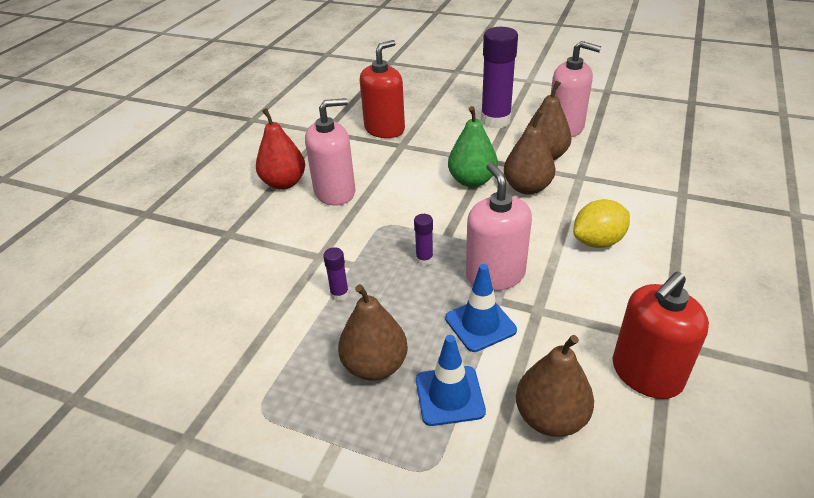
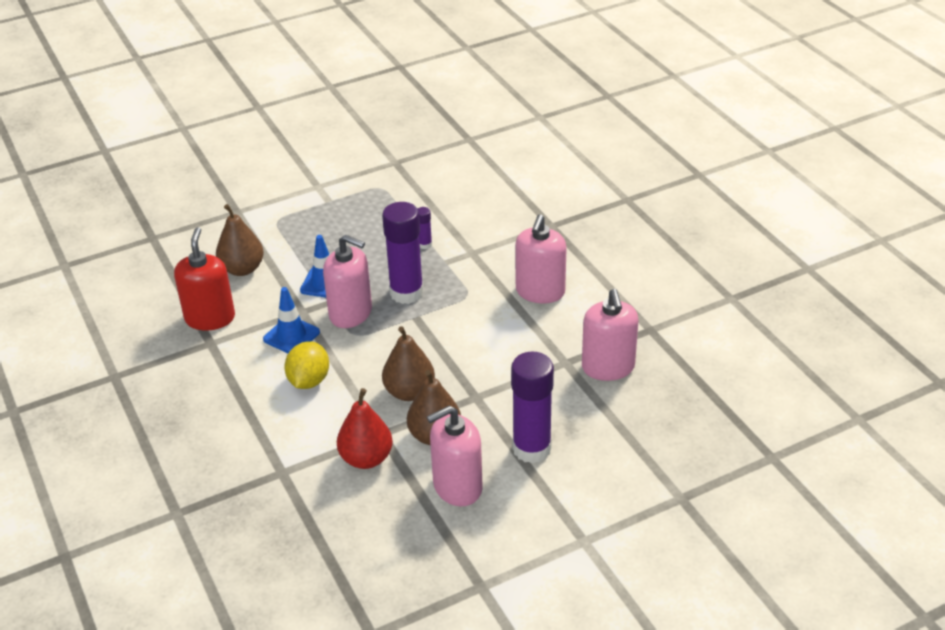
camera: 130 degrees right, 0 degrees up
red pear [256,108,305,190] -> red pear moved to [337,388,393,469]
brown pear [338,284,408,381] -> none
red soap dispenser [360,40,405,138] -> pink soap dispenser [582,289,639,381]
purple glue stick [414,214,433,266] -> purple glue stick [382,202,424,304], size x2.29
blue traffic cone [416,335,486,426] -> blue traffic cone moved to [263,287,320,353]
green pear [448,106,498,187] -> none

